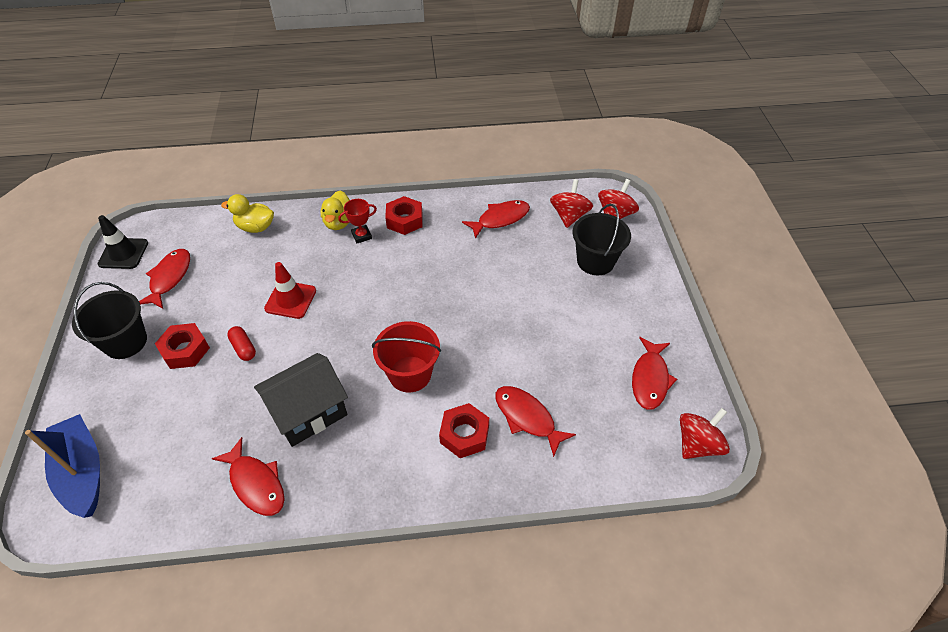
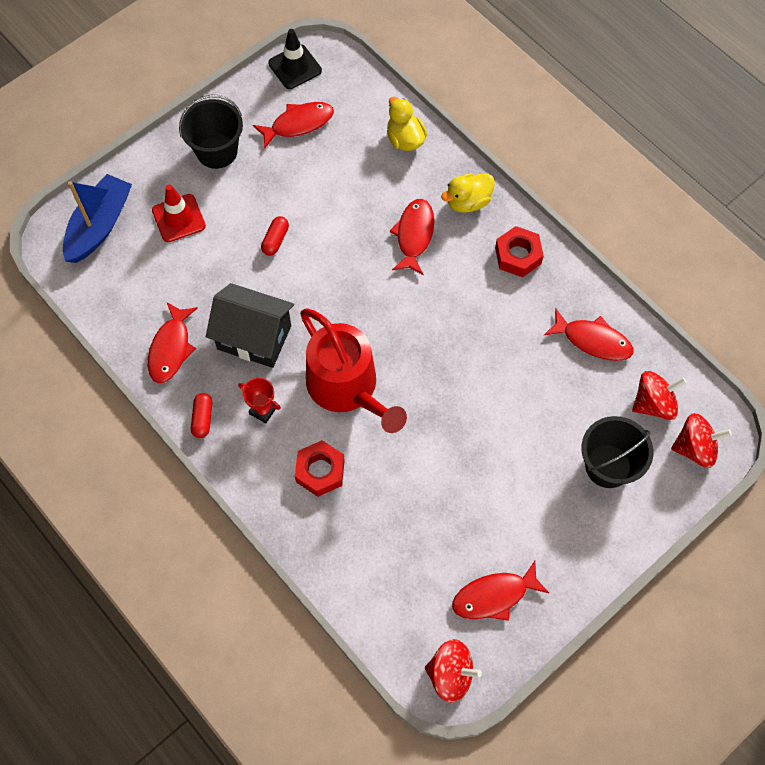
camera: 55 degrees right, 15 degrees up
red nut [155,323,210,369] -> none
red traffic cone [264,262,316,319] -> red traffic cone moved to [152,184,206,242]
red trophy [338,199,377,243] -> red trophy moved to [238,378,281,423]
red bucket [372,321,441,392] -> red watering can [300,308,407,433]
red fish [495,386,576,457] -> red fish moved to [390,199,434,275]
none -> red capsule [191,393,212,438]

